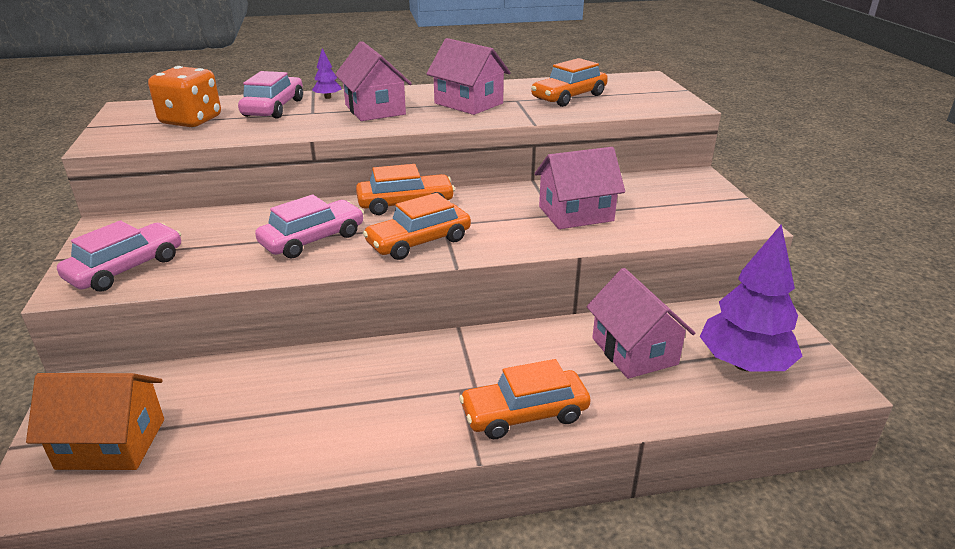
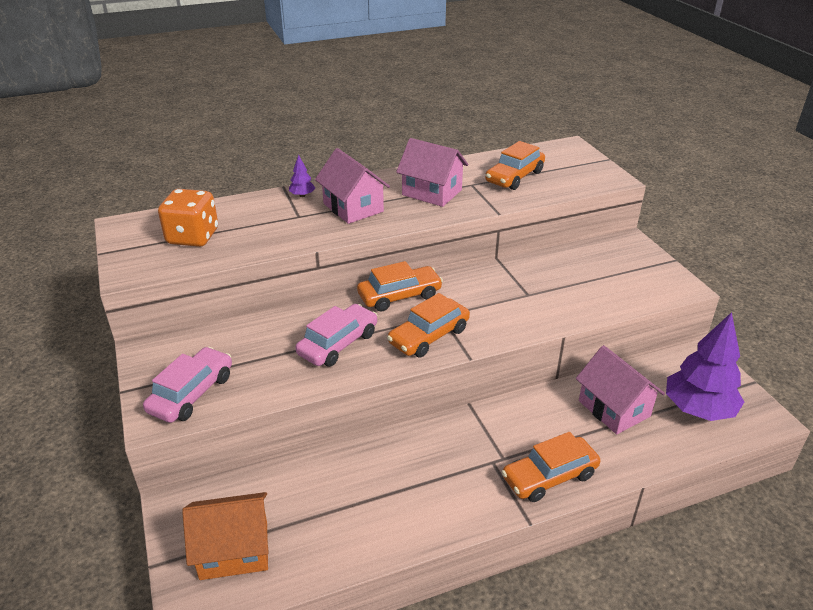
camera: 10 degrees left, 5 degrees up
pink car [238,71,303,119] -> none
pink house [535,147,625,229] -> none

